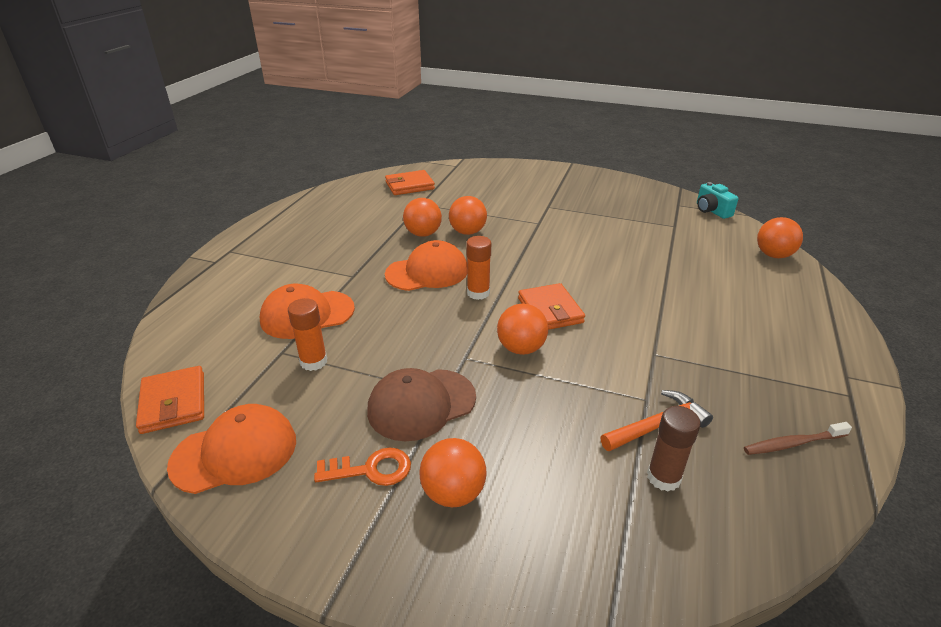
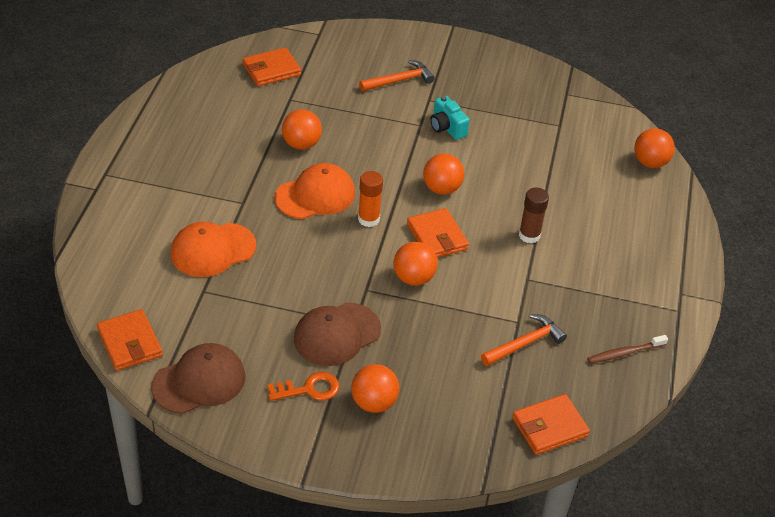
camera: 10 degrees left, 10 degrees up
orange cap [167,404,296,494] -> brown cap [151,343,245,414]
orange glue stick [288,298,327,371] -> none
orange ball [449,196,487,235] -> orange ball moved to [423,153,464,195]
brown glue stick [647,406,701,491] -> brown glue stick moved to [519,188,549,244]
turquoise camera [697,182,739,219] -> turquoise camera moved to [430,96,470,140]
none -> orange hammer [359,60,435,91]
none -> orange wallet [512,394,590,455]

